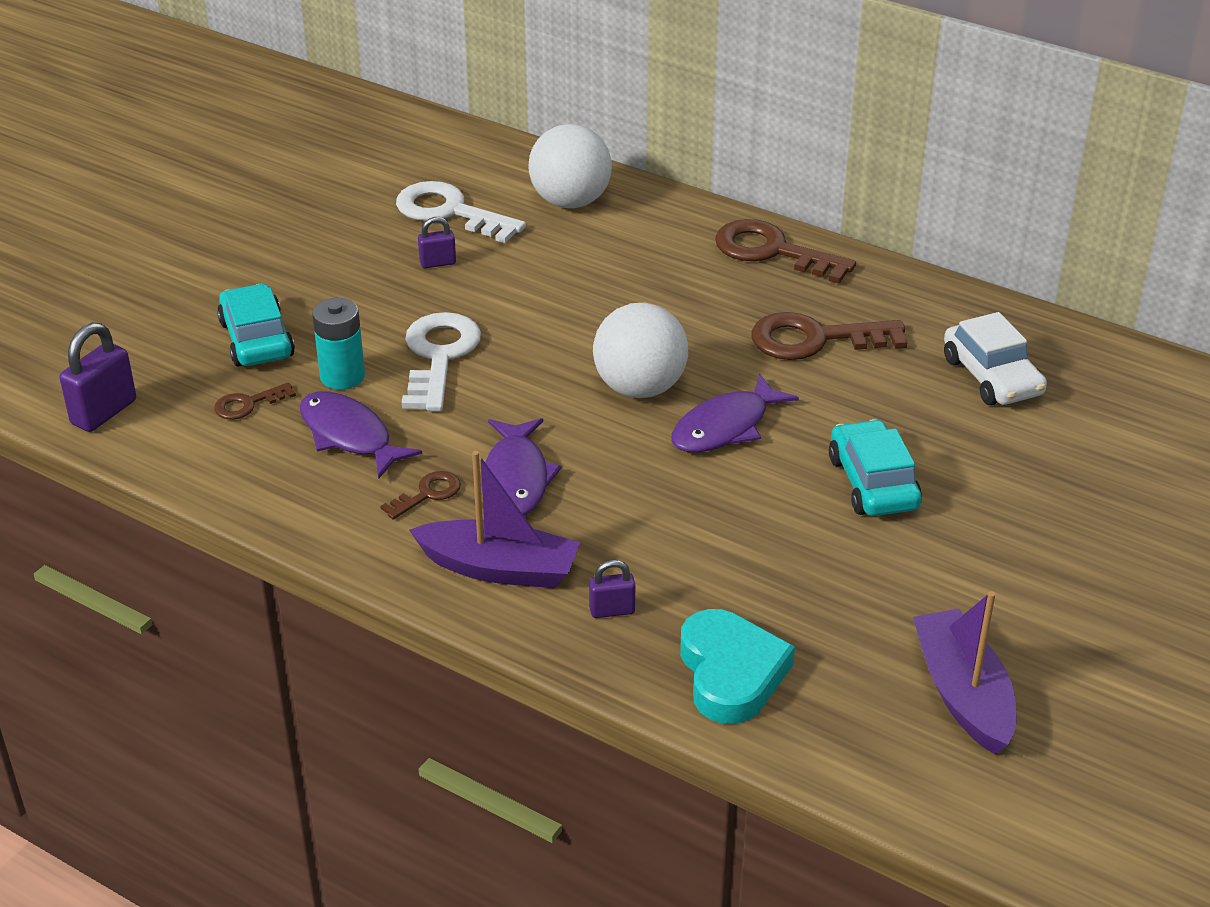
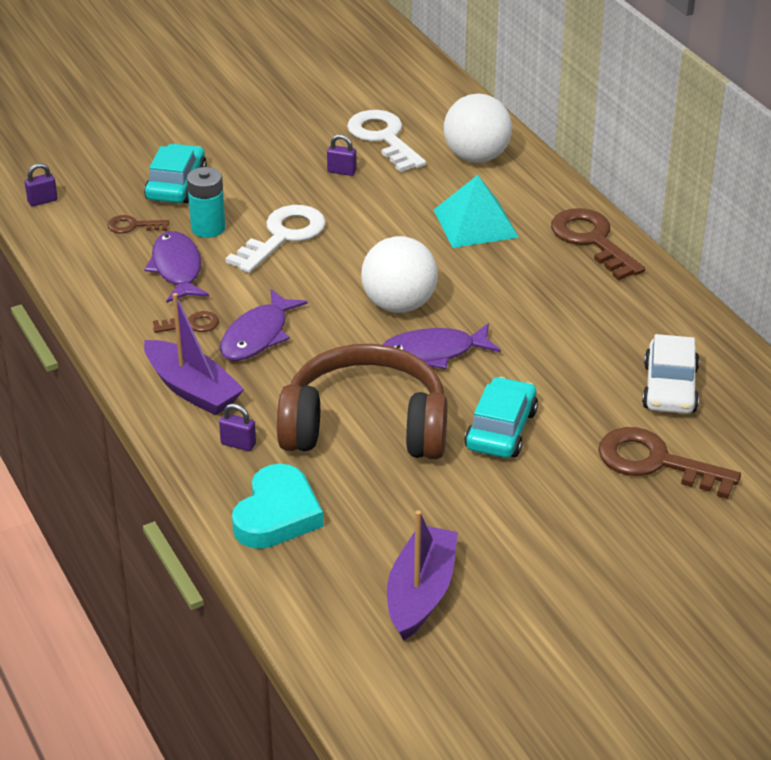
camera: 30 degrees right, 0 degrees up
purple padlock [59,323,136,432] -> purple padlock [25,163,58,207], size x0.57
brown key [751,312,908,360] -> brown key moved to [598,427,741,499]
none -> brown headphones [277,344,448,459]
none -> turquoise pyramid [434,175,519,248]

